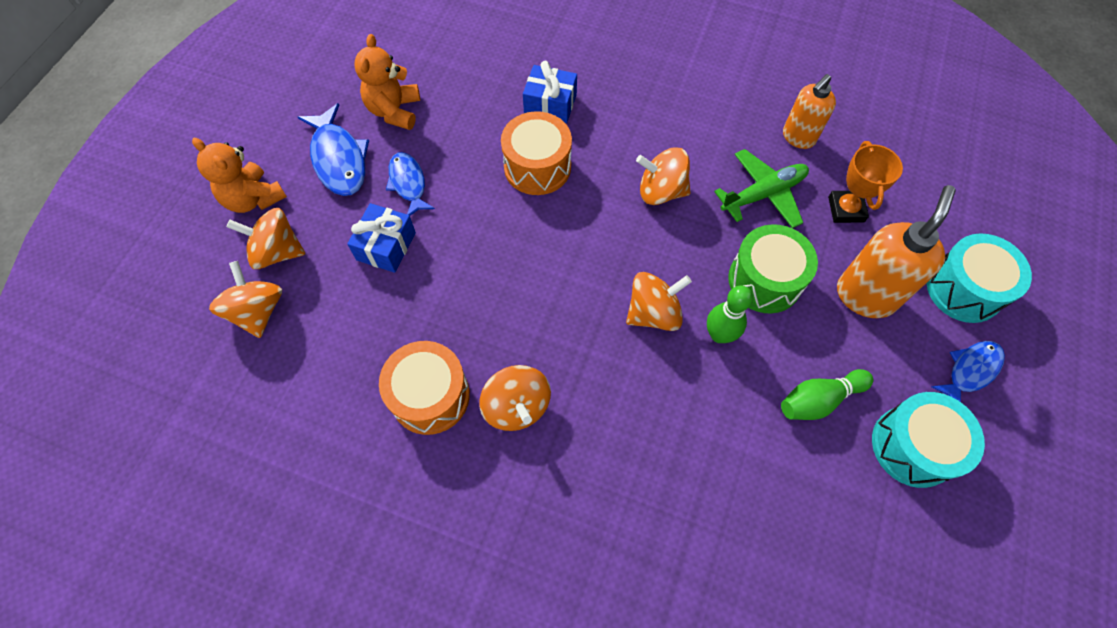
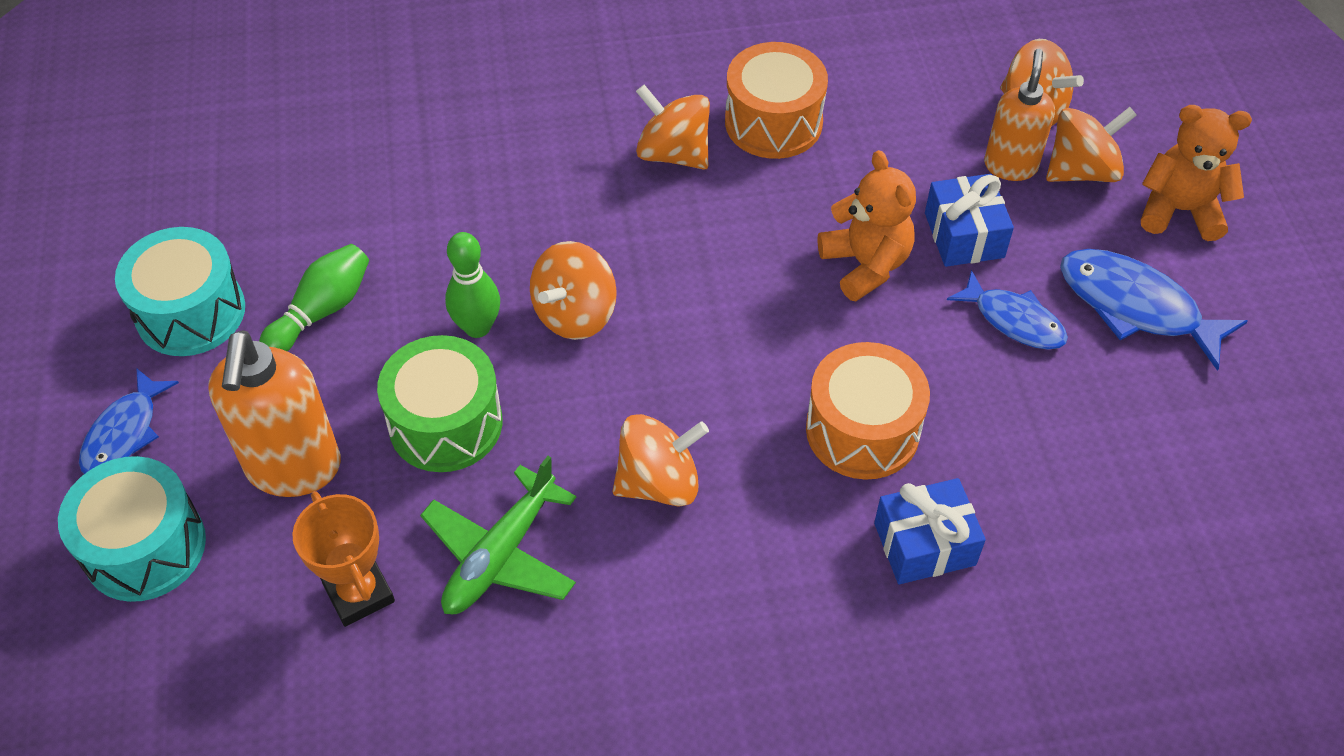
camera: 150 degrees right, 10 degrees down
orange teddy bear [354,34,420,130] -> orange teddy bear moved to [818,150,916,301]
orange soap dispenser [783,74,836,149] -> orange soap dispenser moved to [984,49,1055,181]

